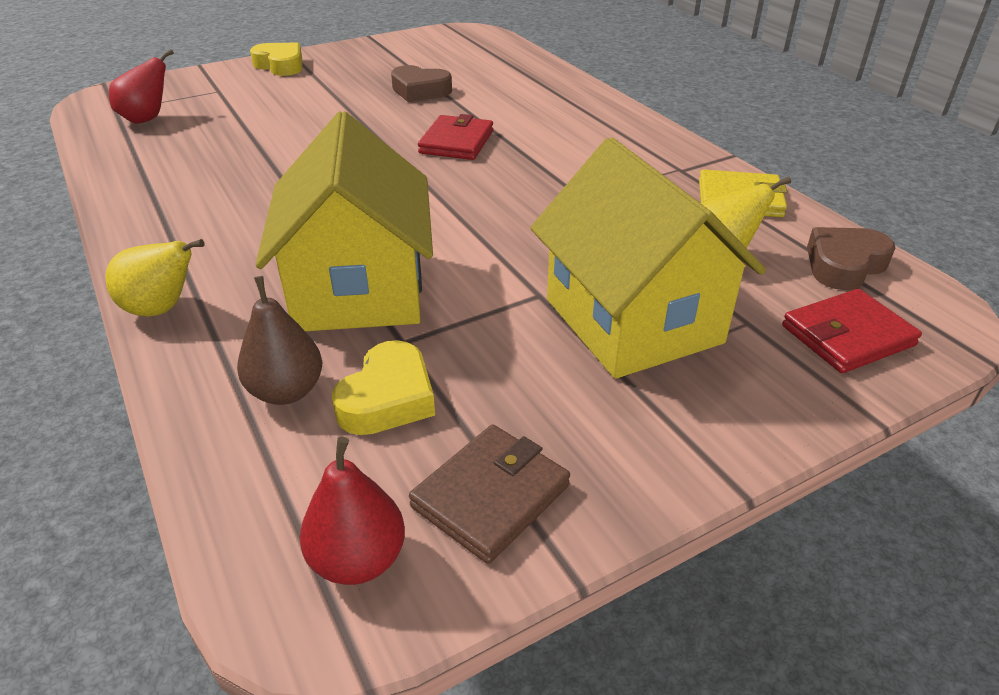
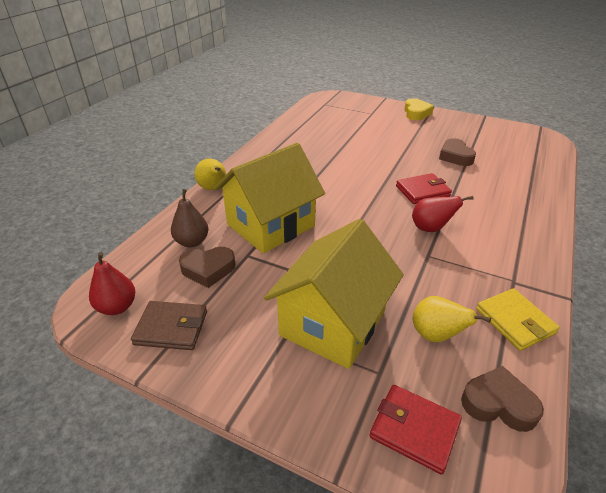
camera: 55 degrees right, 0 degrees up
red pear [109,49,174,124] -> red pear moved to [412,196,474,232]
yellow heart [332,340,435,435] -> brown heart [179,247,236,288]

